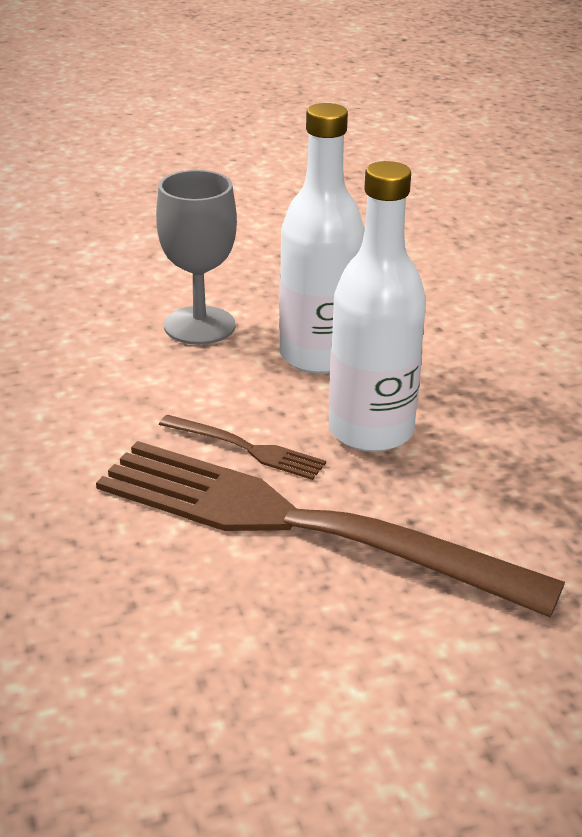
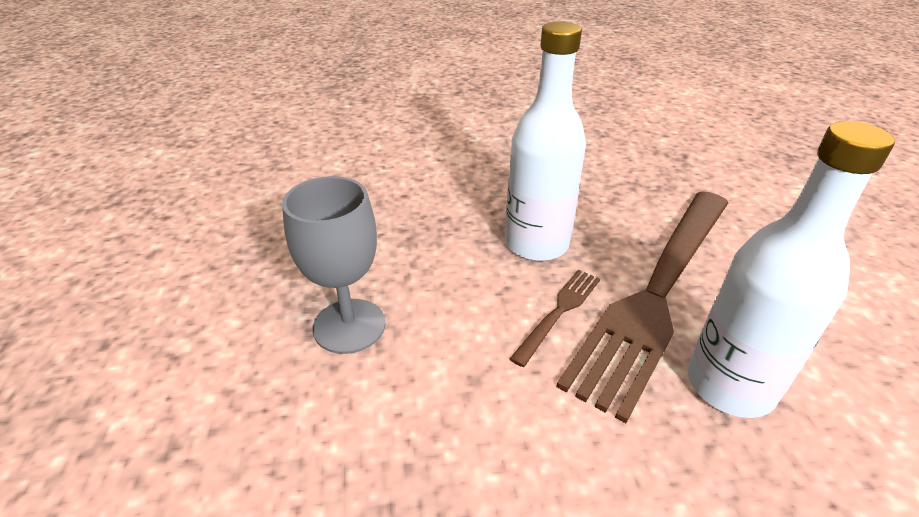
camera: 80 degrees left, 5 degrees up
white bottle [279,103,365,374] -> white bottle moved to [688,121,895,418]

